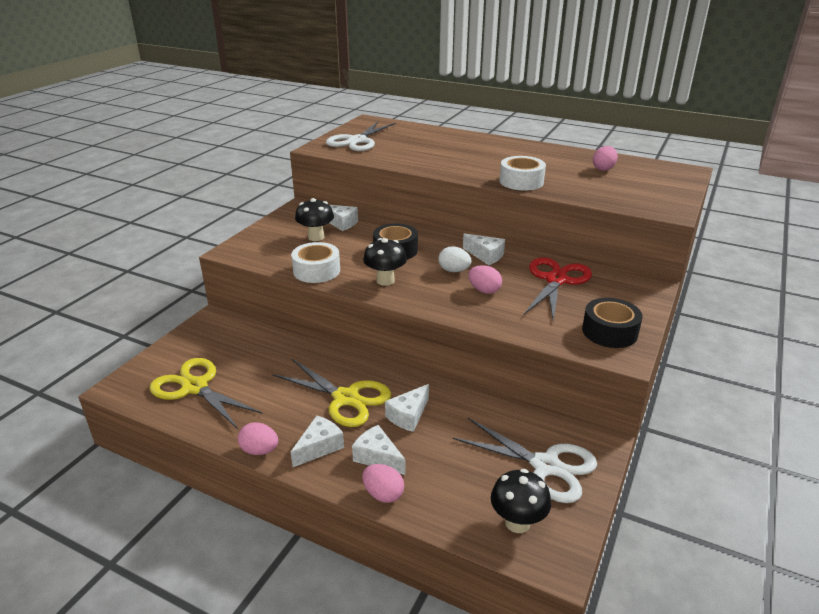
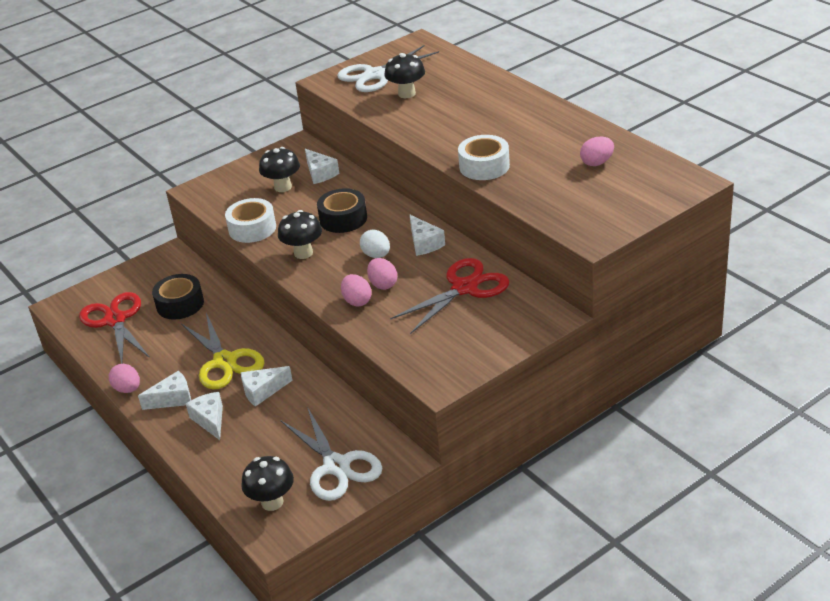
camera: 30 degrees right, 5 degrees up
yellow scissors [150,358,263,429] -> red scissors [79,292,150,364]
pink egg [362,464,404,503] -> pink egg moved to [341,274,372,307]
black tape [582,298,643,348] -> black tape moved to [152,274,204,320]
none -> black mushroom [384,53,425,98]

